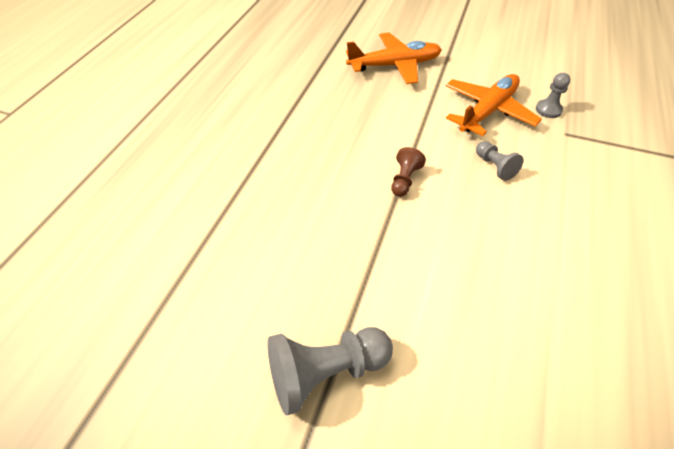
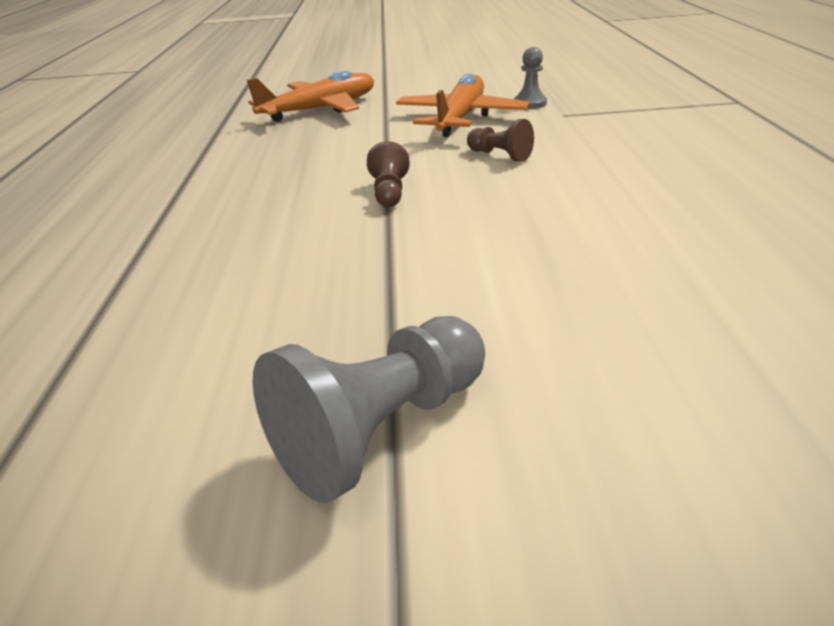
camera: 20 degrees left, 15 degrees down
grey pawn [476,141,524,181] -> brown pawn [467,119,534,162]

